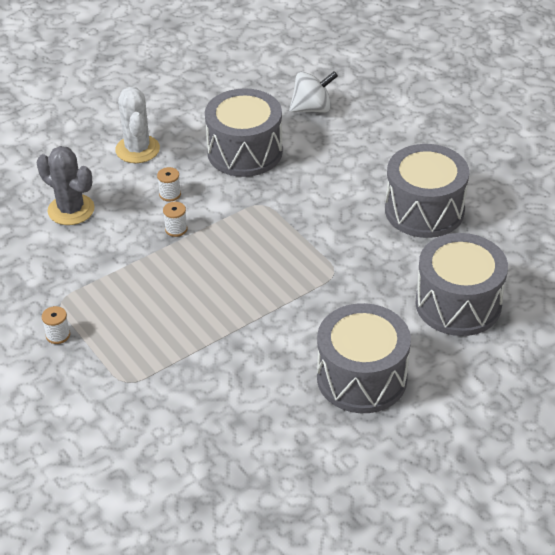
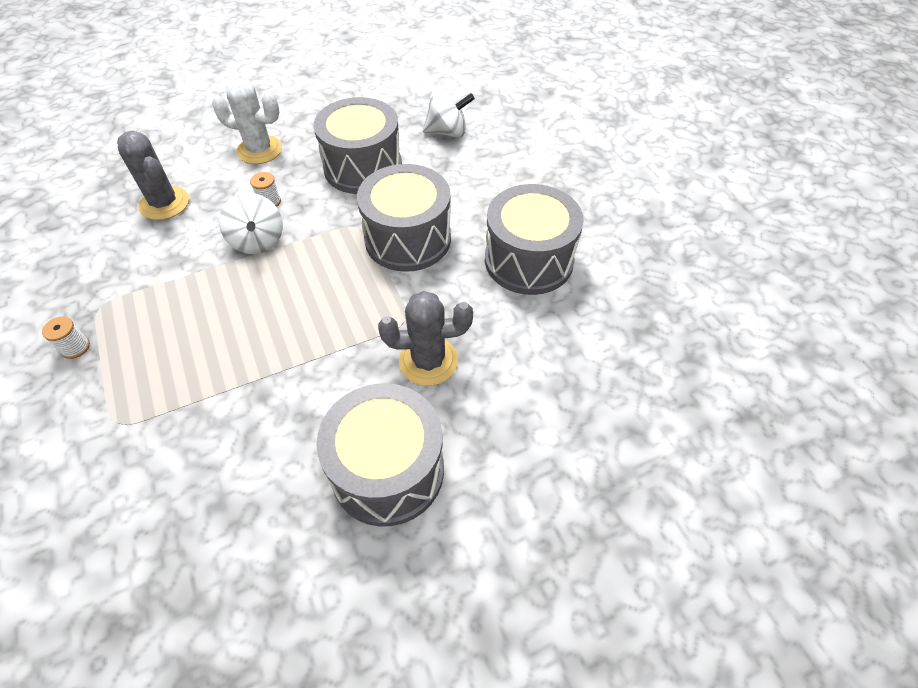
camera: 10 degrees right, 10 degrees up
white cactus [115,87,160,163] -> white cactus turned 75 degrees counterclockwise [212,78,282,164]
white spool [163,202,188,237] -> white spinning top [219,193,283,254]
grey drum [415,233,508,336] -> grey drum moved to [357,164,451,272]
none -> grey cactus [378,291,473,386]

